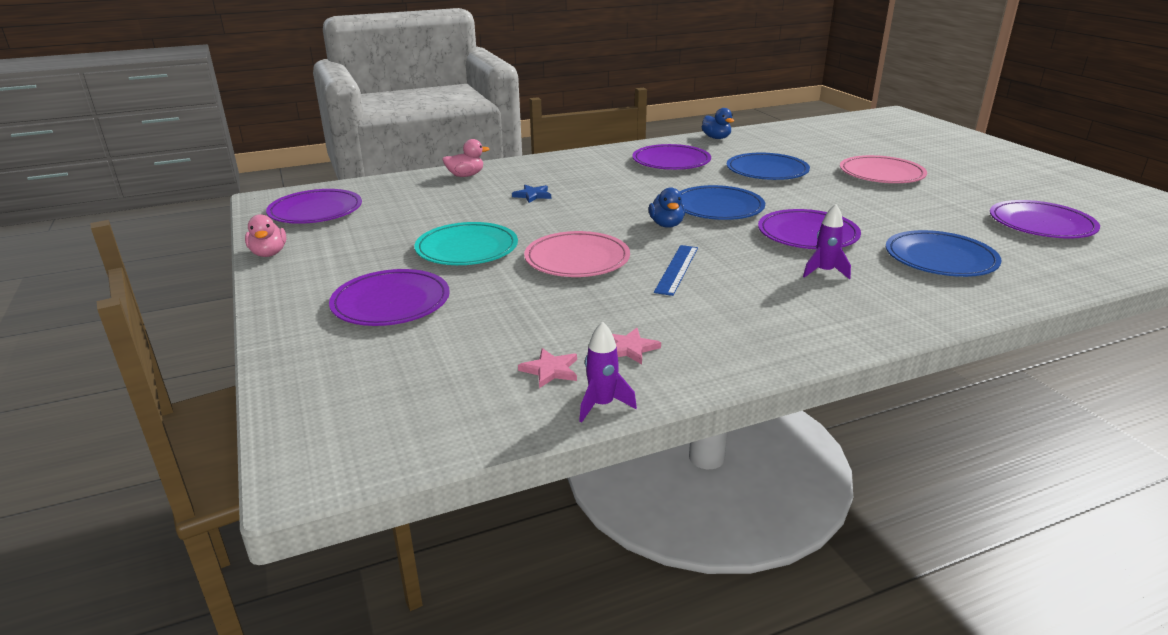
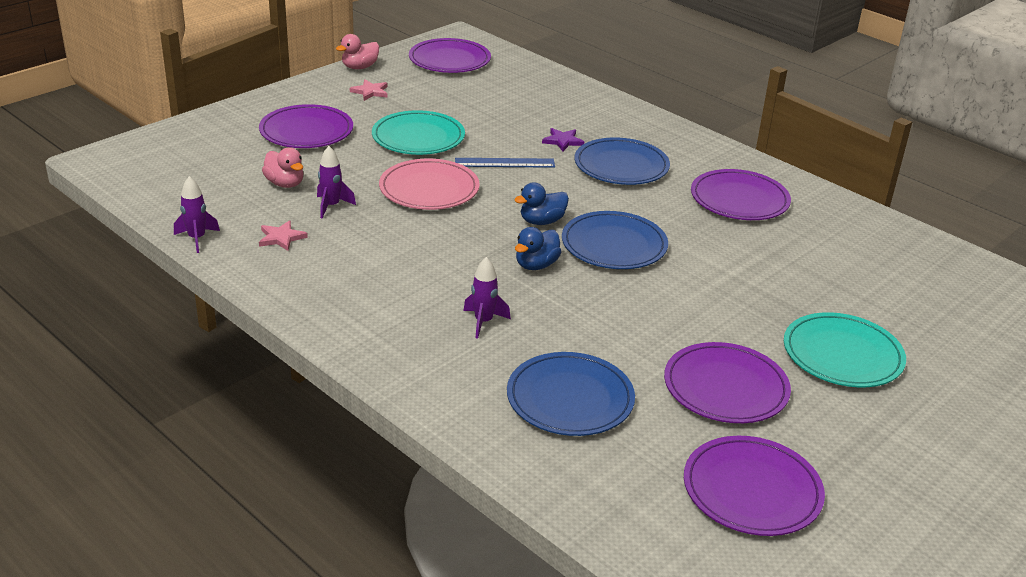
camera: 65 degrees right, 5 degrees up
pink duck [442,139,490,177] -> pink duck moved to [262,147,304,188]
blue star [512,185,551,203] -> purple star [542,128,584,151]
pink star [518,348,577,388] -> pink star moved to [350,80,388,101]
blue ruler [654,245,698,296] -> blue ruler moved to [455,158,555,168]
blue duck [702,108,734,139] -> blue duck moved to [515,227,561,270]
blue plate [727,153,810,180] -> blue plate moved to [575,137,670,185]
purple plate [758,209,861,249] -> purple plate moved to [664,342,791,423]
pink plate [840,155,927,183] -> turquoise plate [784,312,906,387]
none -> purple rocket [317,146,356,218]

